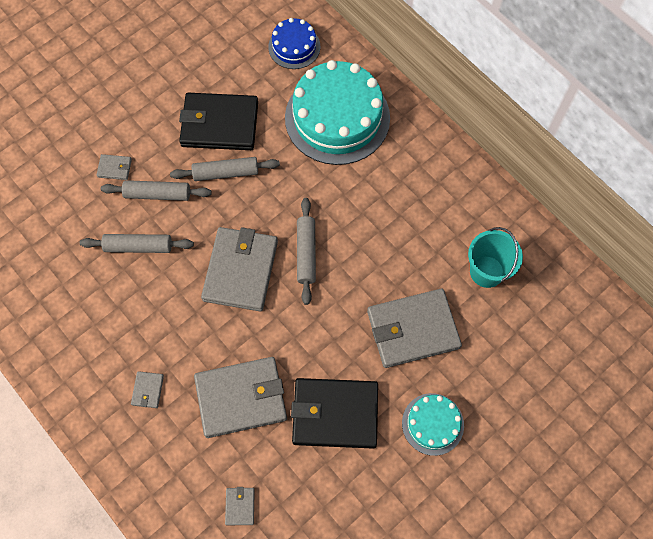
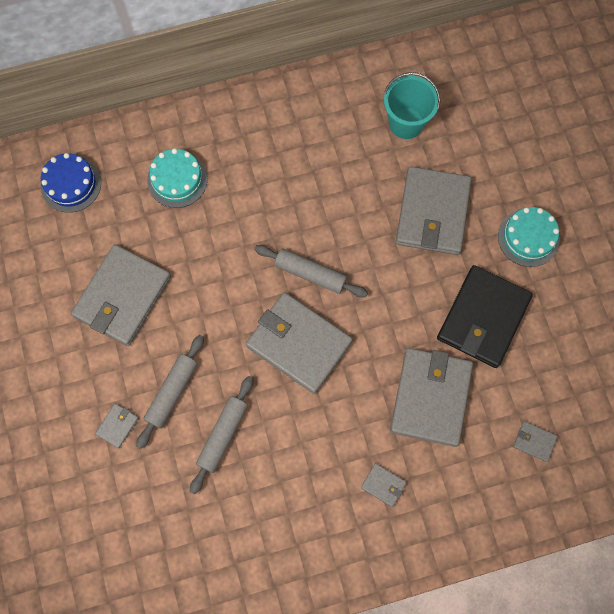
camera: 65 degrees left, 5 degrees up
grey rolling pin [170,157,280,181] -> none
black wallet [179,93,258,150] -> grey wallet [71,244,171,346]
turquoise cake [285,60,390,165] -> turquoise cake [147,148,208,208], size x0.51

